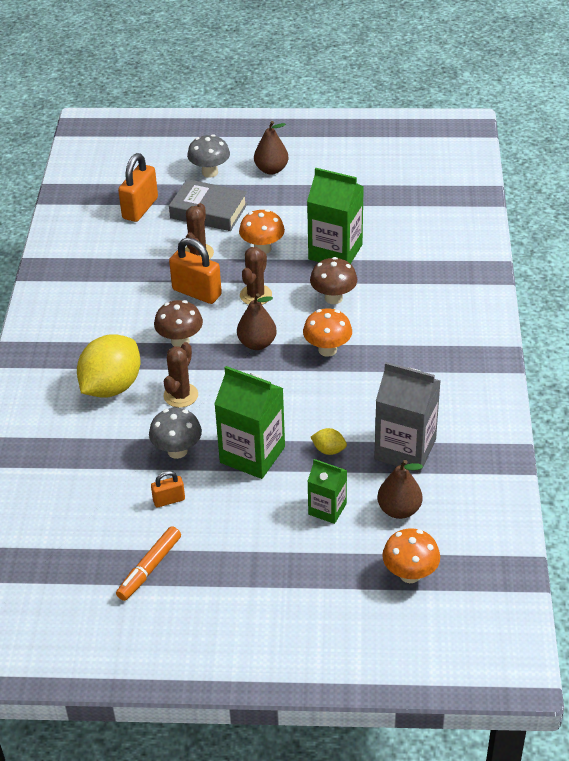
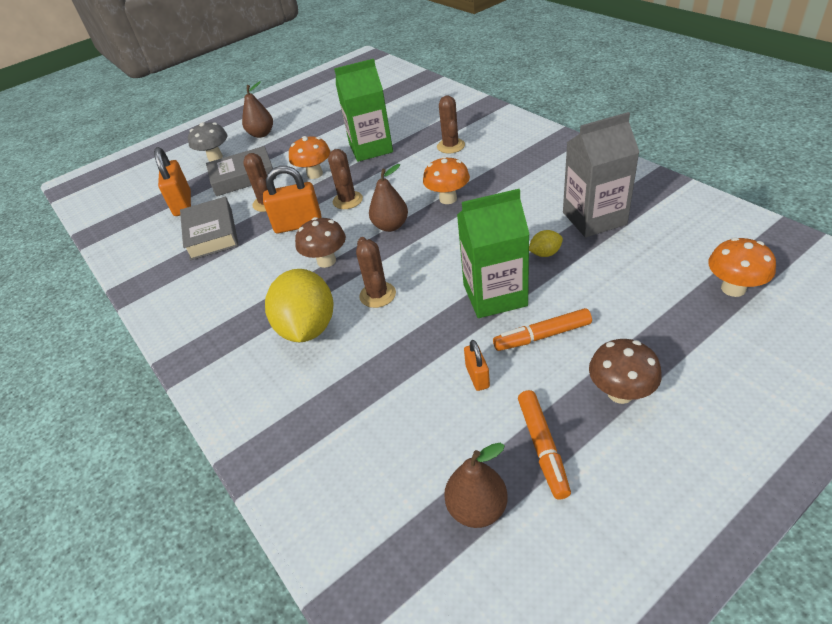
camera: 35 degrees left, 0 degrees up
grey mushroom [149,408,202,459] -> none
orange padlock [151,471,185,507] -> orange padlock turned 45 degrees counterclockwise [464,340,490,391]
green carton [307,459,347,524] -> none
brown mushroom [310,257,357,304] -> brown mushroom moved to [589,339,662,404]
brown pear [377,460,423,519] -> brown pear moved to [444,443,508,528]
none -> grey book [180,197,239,261]
none -> brown cactus [437,96,465,153]
none -> orange marker [493,308,592,351]

